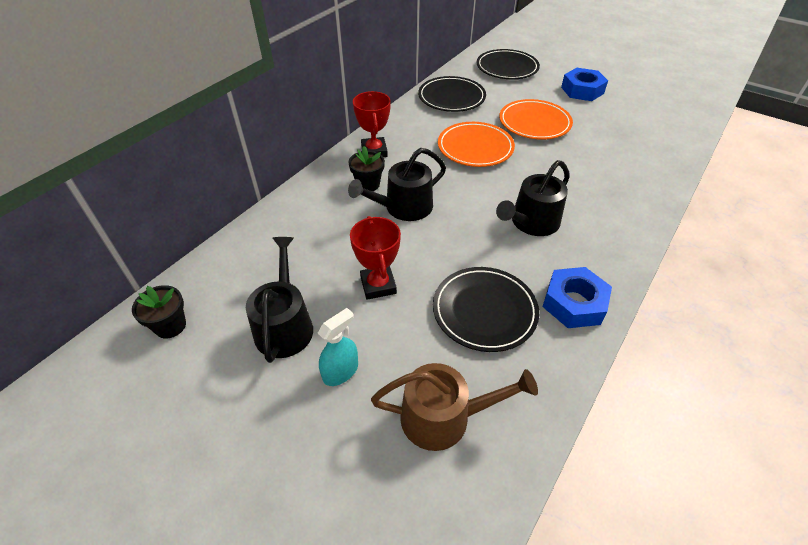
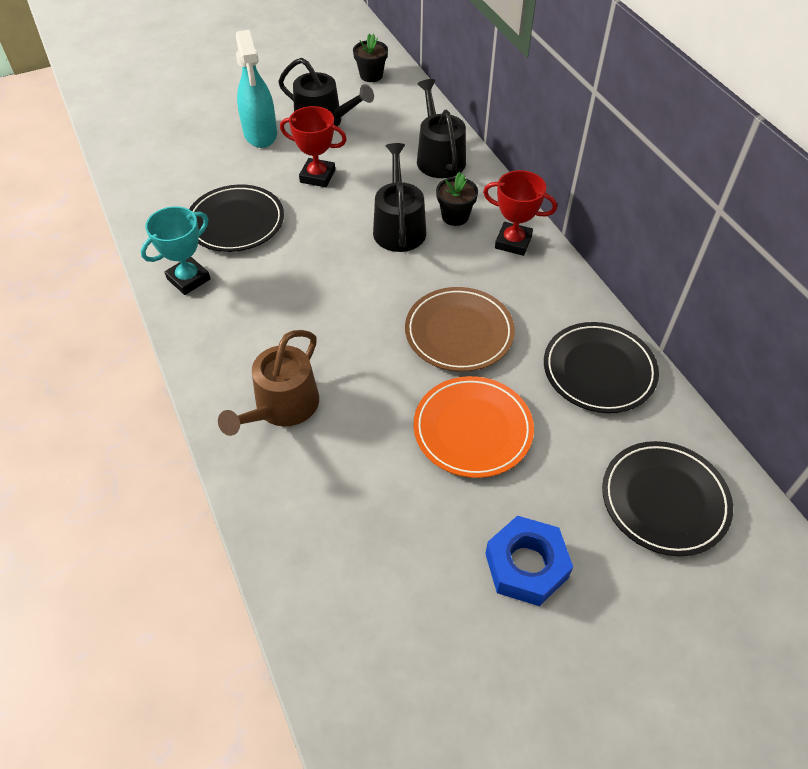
camera: 120 degrees right, 5 degrees up
turquoise spray bottle [318,308,358,386] -> turquoise spray bottle [236,30,277,148], size x1.64
brown watering can [371,363,538,451] -> brown watering can moved to [218,330,319,436]
orange plate [438,122,515,167] -> brown plate [405,287,515,372]
black watering can [496,160,570,236] -> black watering can moved to [417,79,466,178]
blue nut [542,267,612,328] -> turquoise trophy [141,206,210,295]

